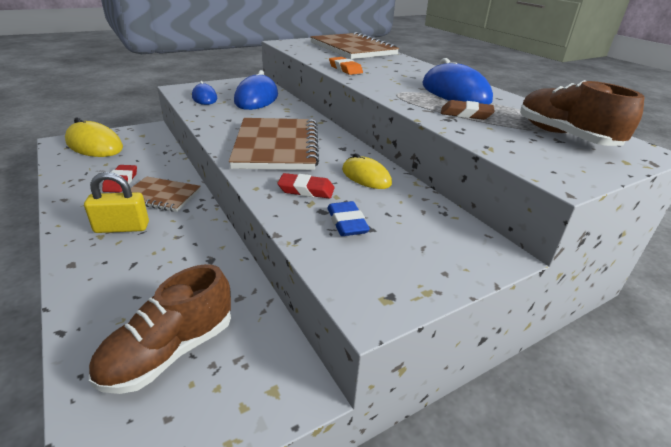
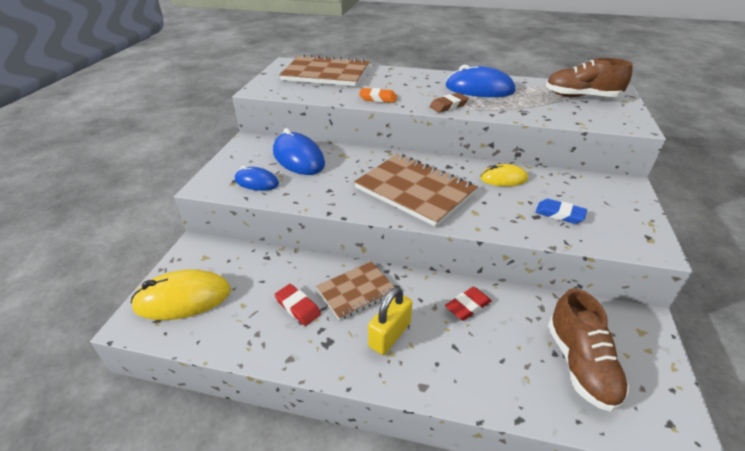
camera: 45 degrees left, 5 degrees up
red eraser [277,173,335,199] -> red eraser moved to [445,287,492,321]
brown eraser [441,100,495,120] -> brown eraser moved to [429,93,469,113]

